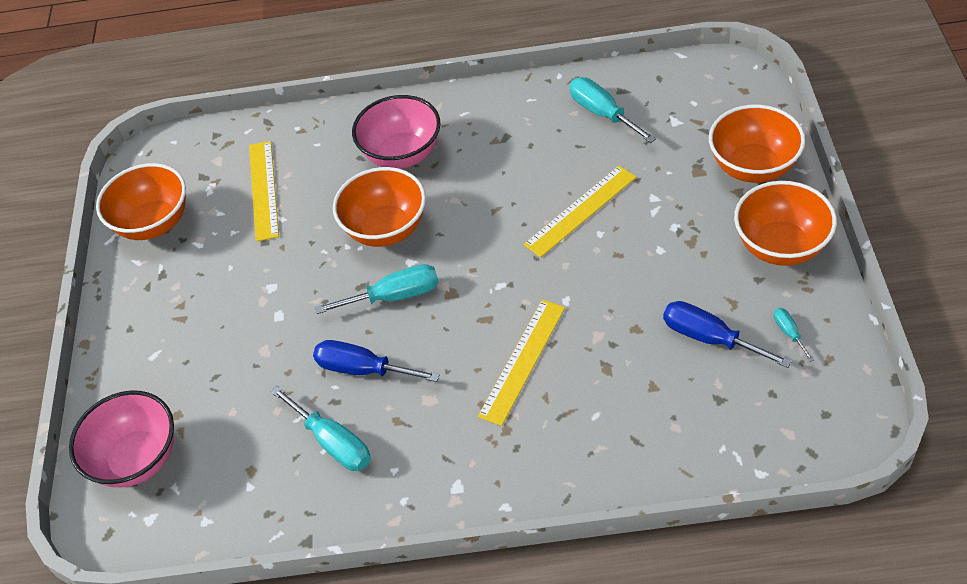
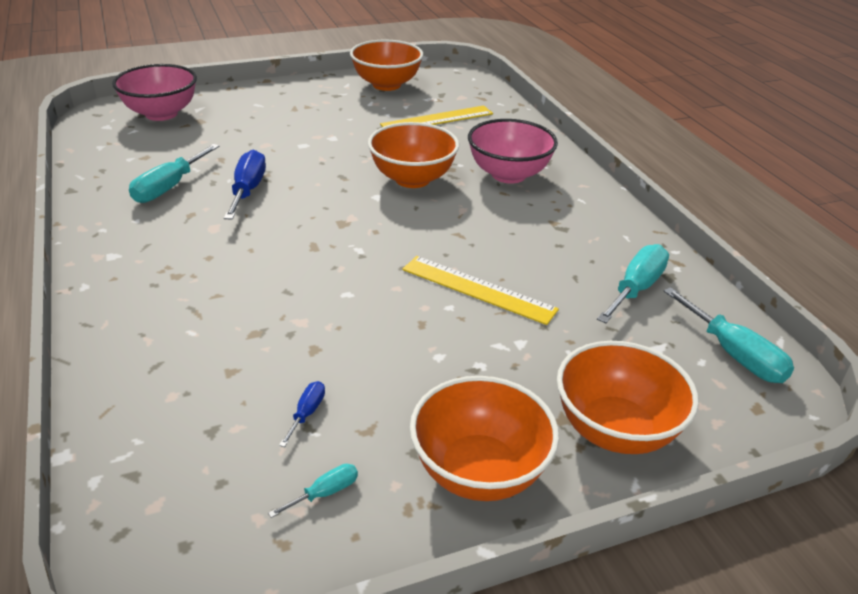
camera: 65 degrees right, 15 degrees down
turquoise screwdriver [315,264,439,314] -> turquoise screwdriver moved to [664,287,794,383]
yellow ruler [478,299,565,426] -> none
blue screwdriver [663,301,792,368] -> blue screwdriver [279,381,325,447], size x0.50

